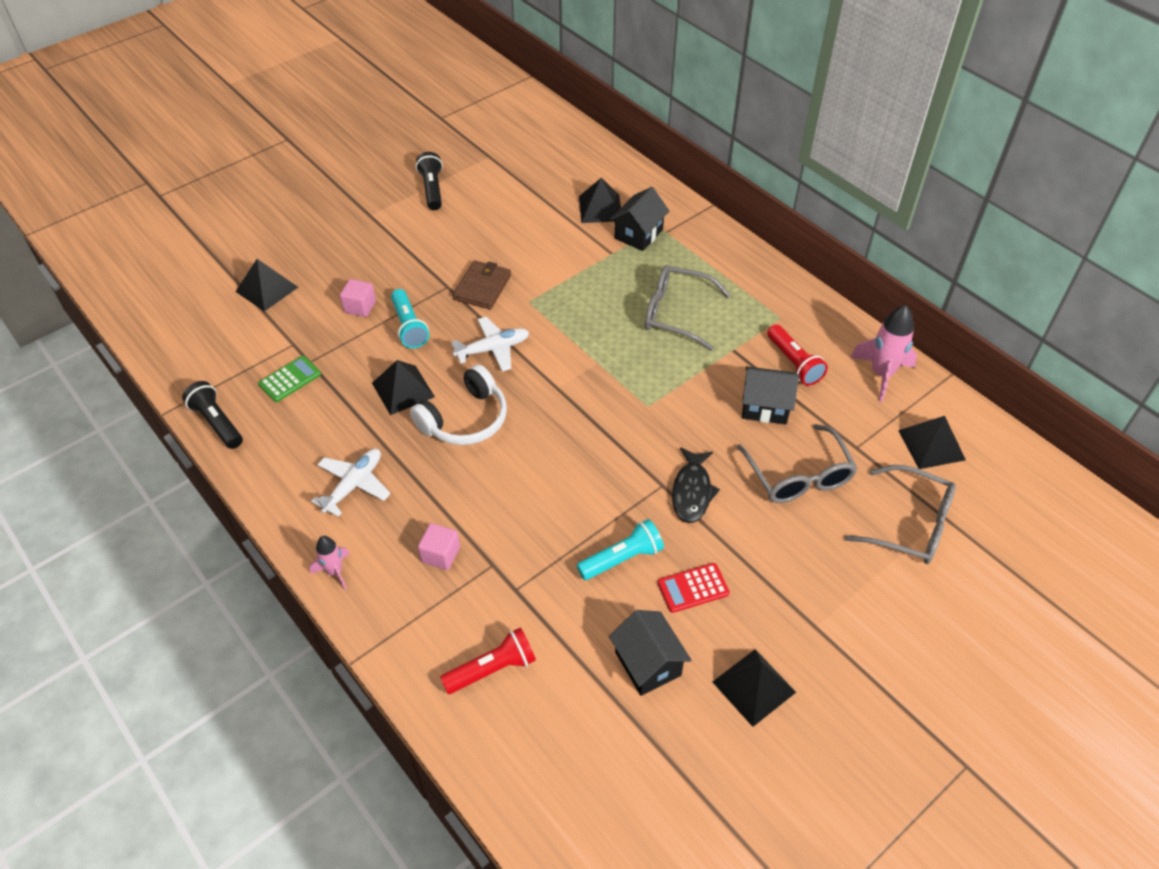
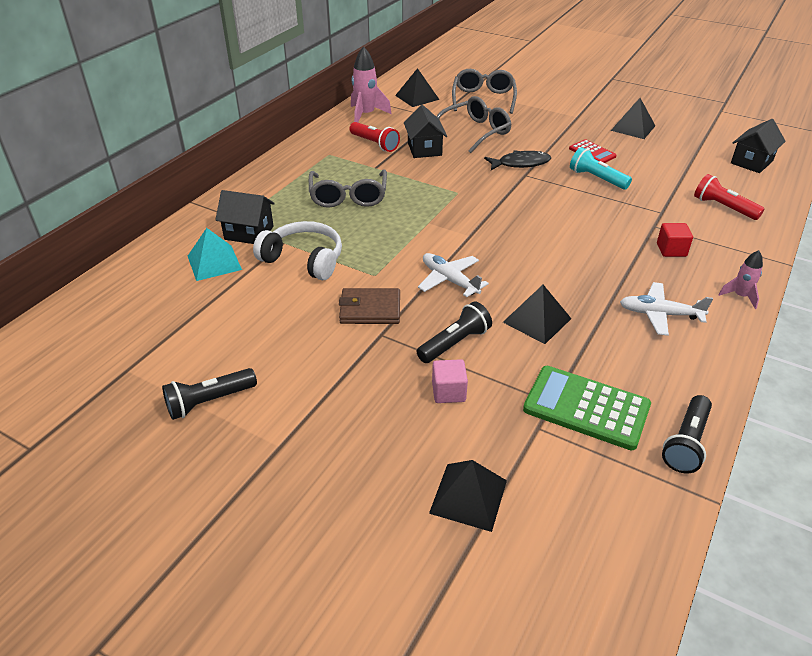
camera: 110 degrees left, 10 degrees down
green calculator [258,356,321,402] -> green calculator [523,366,651,451], size x1.74
turquoise flashlight [391,289,429,348] -> black flashlight [417,301,492,363]
white headphones [410,364,507,445] -> white headphones moved to [253,221,342,280]
pink cube [418,523,460,570] -> red cube [657,223,693,257]
black pyramid [579,178,621,223] -> turquoise pyramid [188,228,242,281]
black house [609,610,691,696] -> black house moved to [731,119,786,173]
red flashlight [767,325,828,386] -> red flashlight turned 90 degrees clockwise [349,122,400,152]

